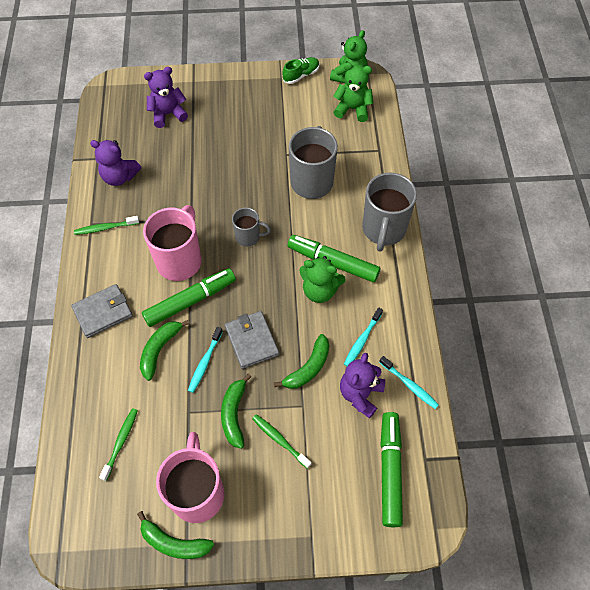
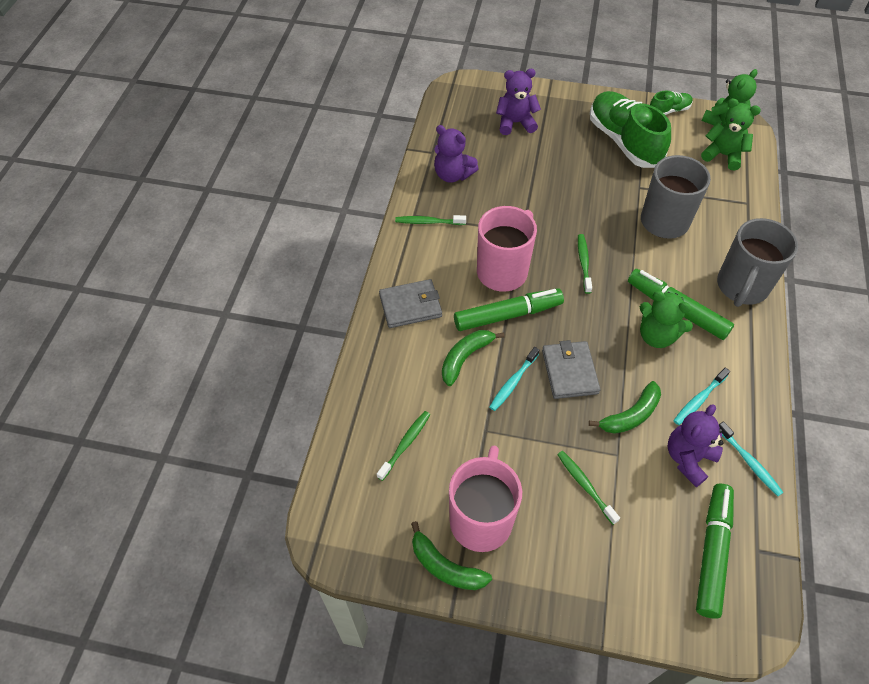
camera: 15 degrees right, 5 degrees down
green banana [221,373,252,449] -> none
grey mug [232,208,271,247] -> green toothbrush [578,234,592,294]
none -> green shoe [590,91,671,168]

